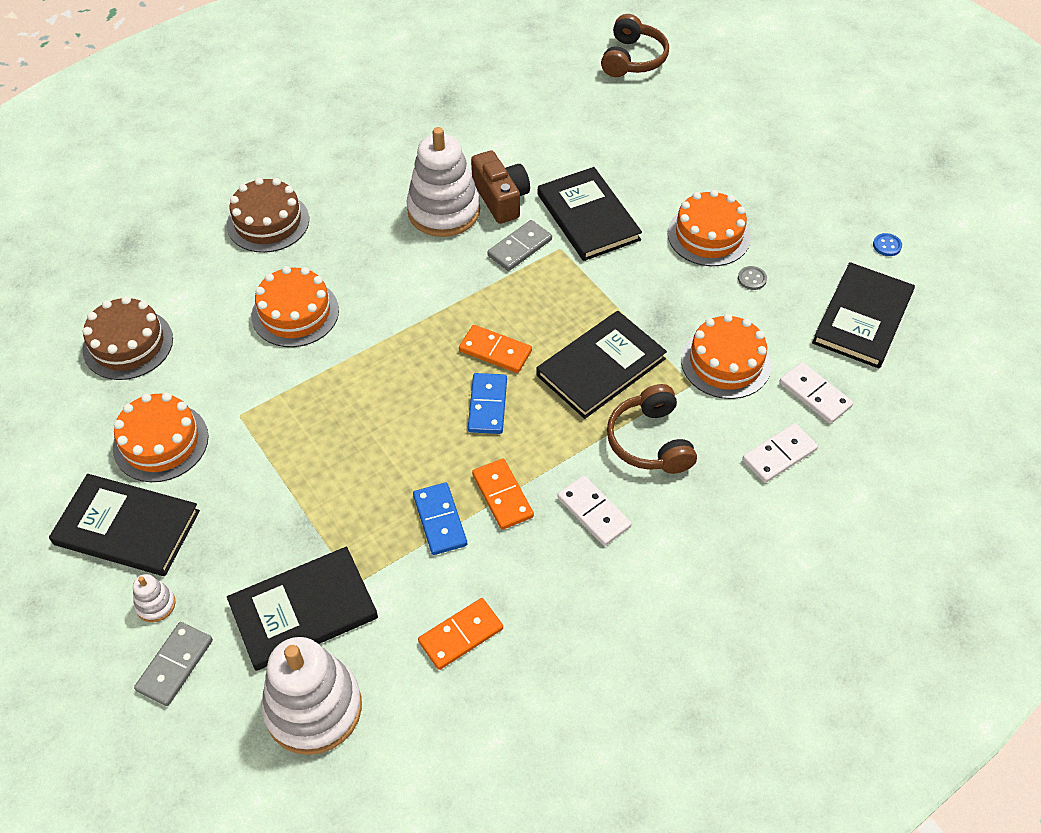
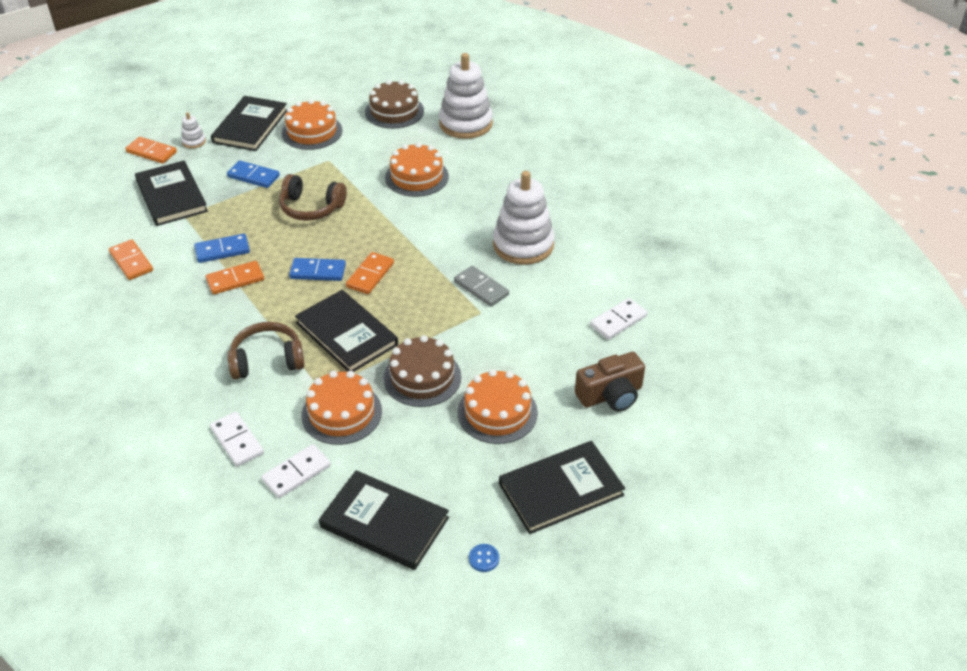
camera: 90 degrees right, 10 degrees down
grey domino [134,622,213,706] -> orange domino [125,137,177,164]
brown cake [227,177,309,253] -> brown cake moved to [384,335,461,407]
white stacking toy [261,637,362,755] -> white stacking toy moved to [439,53,493,139]
brown camera [471,150,530,224] -> brown camera moved to [575,352,645,412]
black book [538,167,642,261] -> black book moved to [499,441,625,534]
white domino [557,475,632,546] -> white domino moved to [590,298,648,340]
brown headphones [601,14,669,77] -> brown headphones moved to [279,174,347,221]
grey button [738,266,767,290] -> none
none -> blue domino [227,160,280,188]

